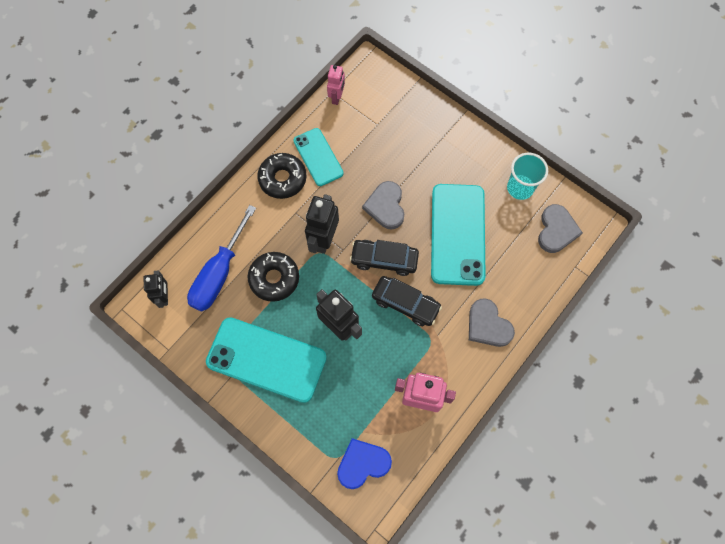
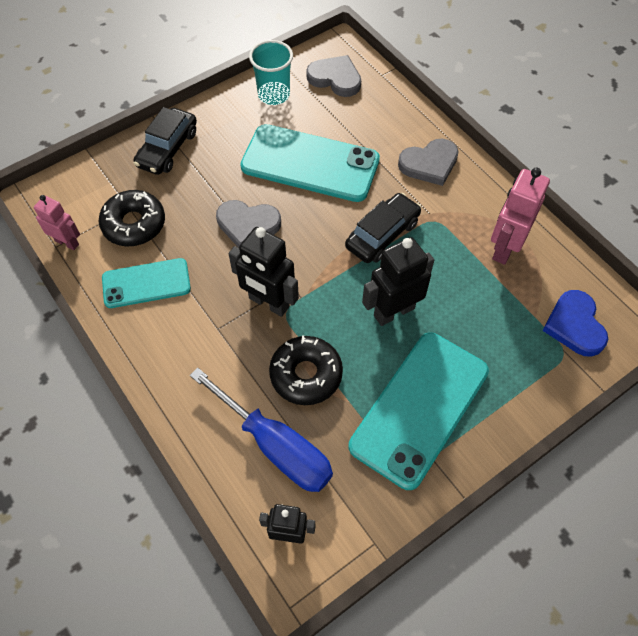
camera: 75 degrees left, 10 degrees down
black donut [257,153,307,199] -> black donut moved to [98,190,165,247]
black car [350,240,419,276] -> black car moved to [134,107,197,175]

